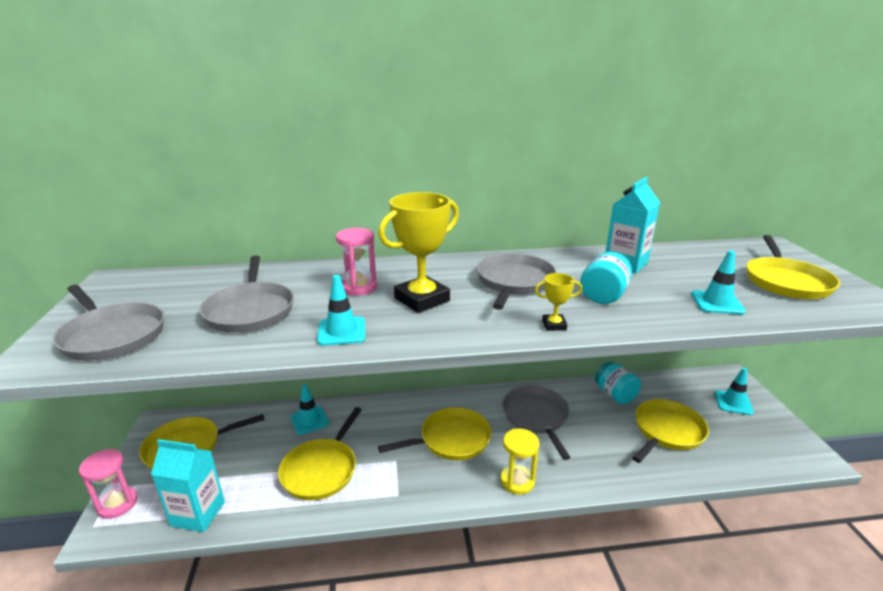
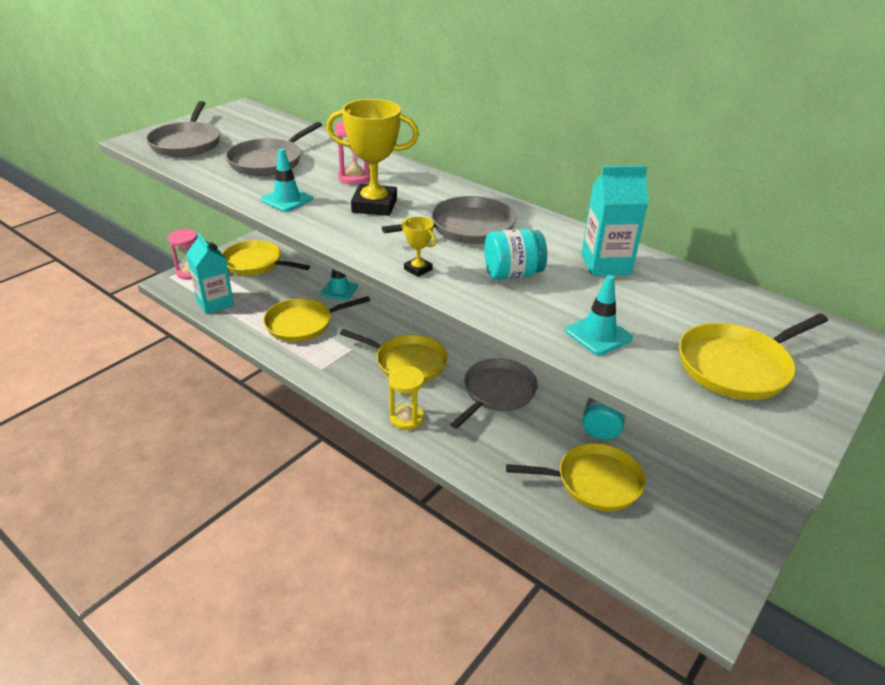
camera: 45 degrees right, 10 degrees up
turquoise traffic cone [715,368,754,415] -> none

